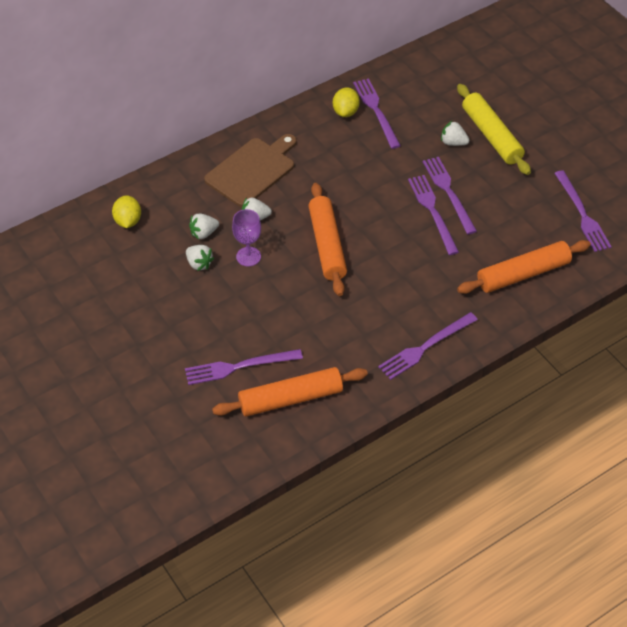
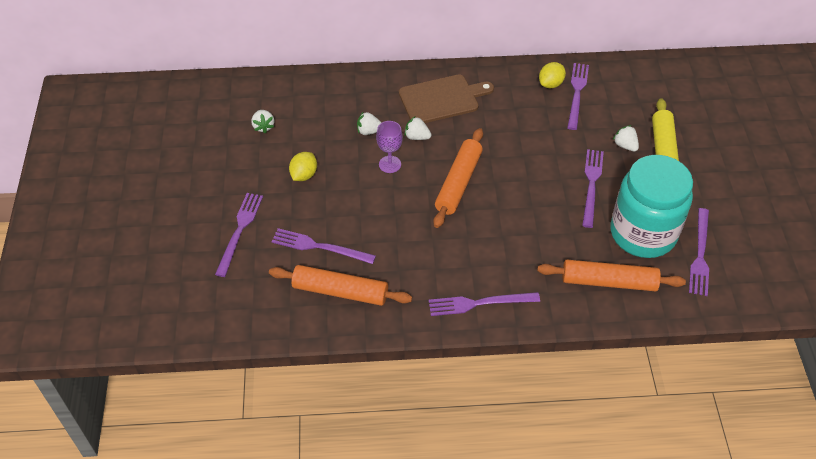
camera: 30 degrees right, 0 degrees up
yellow lemon [112,195,141,228] -> yellow lemon moved to [289,152,317,181]
white strawberry [186,245,214,271] -> white strawberry moved to [251,110,274,134]
purple fork [408,175,459,255] -> purple fork moved to [215,193,263,277]
none -> turquoise jar [610,155,693,258]

